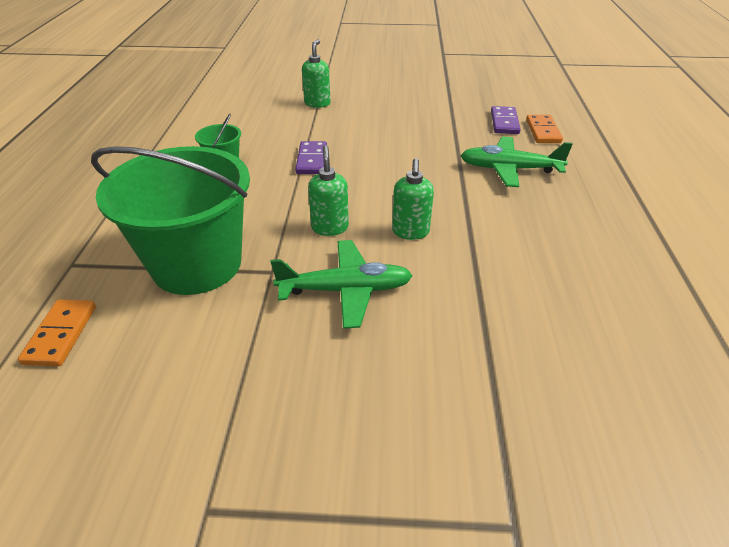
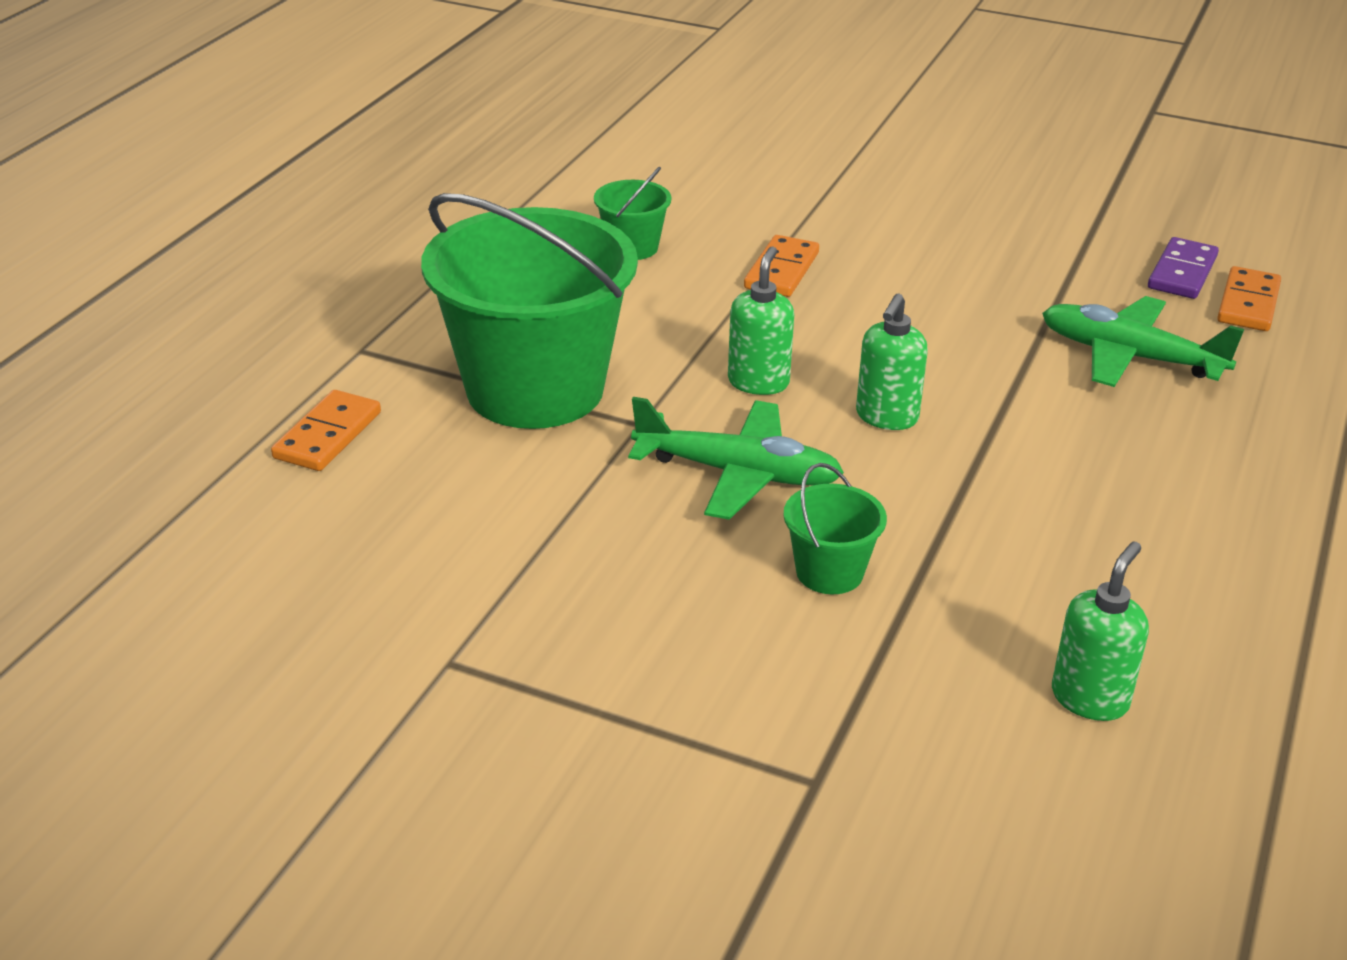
camera: 20 degrees right, 5 degrees down
purple domino [295,141,327,174] -> orange domino [744,235,819,297]
green soap dispenser [302,39,331,108] -> green soap dispenser moved to [1052,542,1149,721]
none -> green bucket [783,463,887,594]

